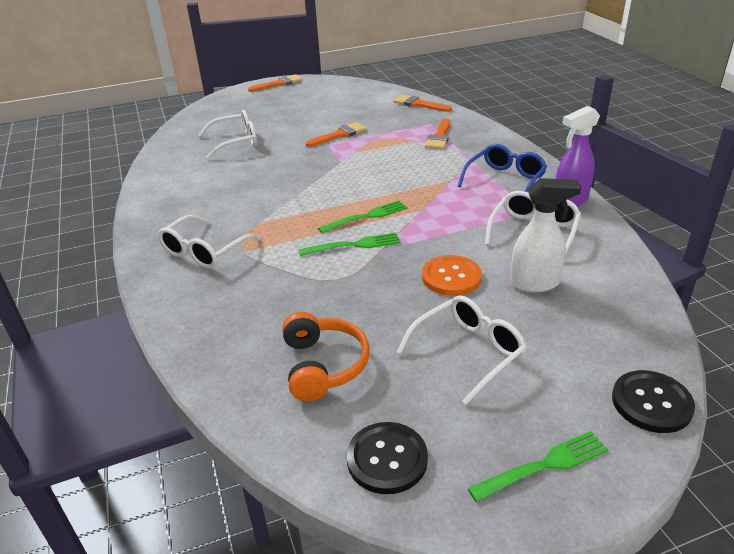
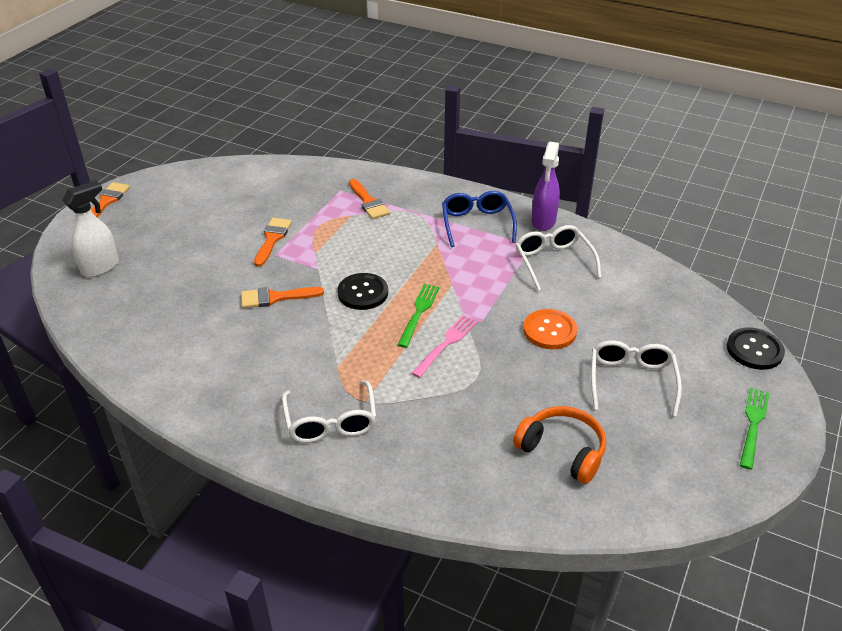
camera: 45 degrees left, 5 degrees up
white glasses [199,110,257,159] -> none
green fork [299,232,400,256] -> pink fork [411,315,477,378]
black button [347,422,428,494] -> black button moved to [337,273,388,310]
orange brush [393,95,452,112] -> orange brush moved to [241,287,324,308]
white spray bottle [510,178,581,292] -> white spray bottle moved to [62,180,119,277]

